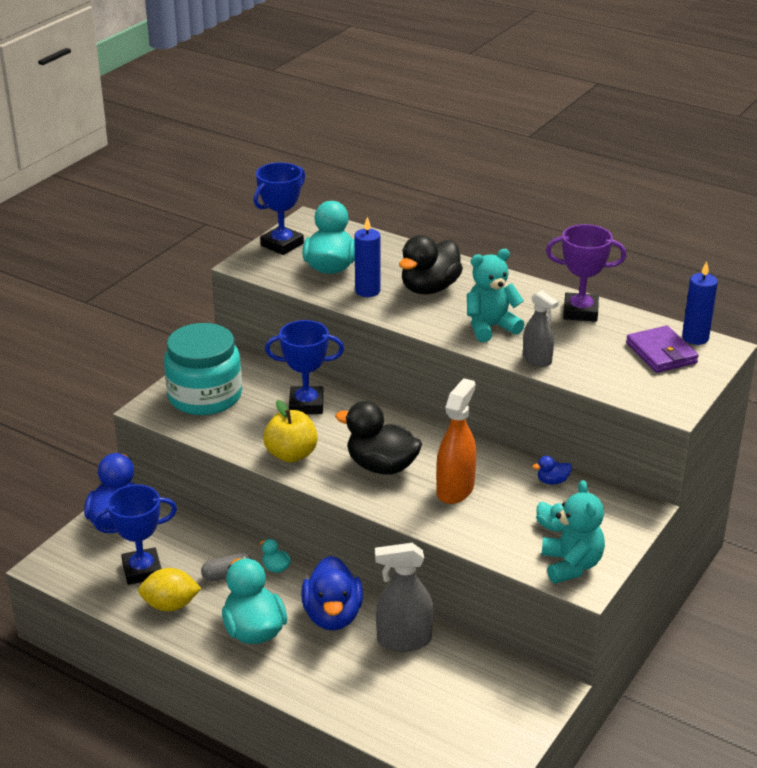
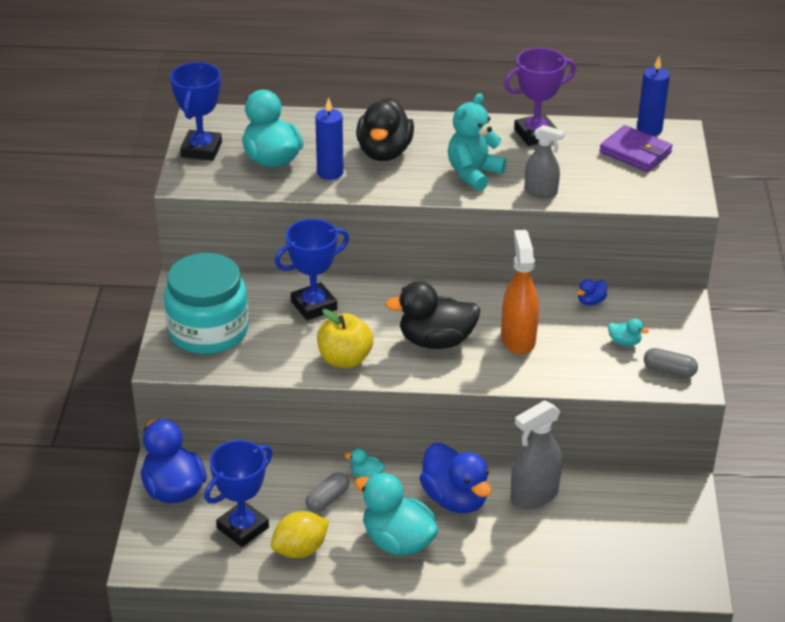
camera: 30 degrees left, 5 degrees up
turquoise teddy bear [542,480,605,584] -> grey capsule [644,348,698,378]

